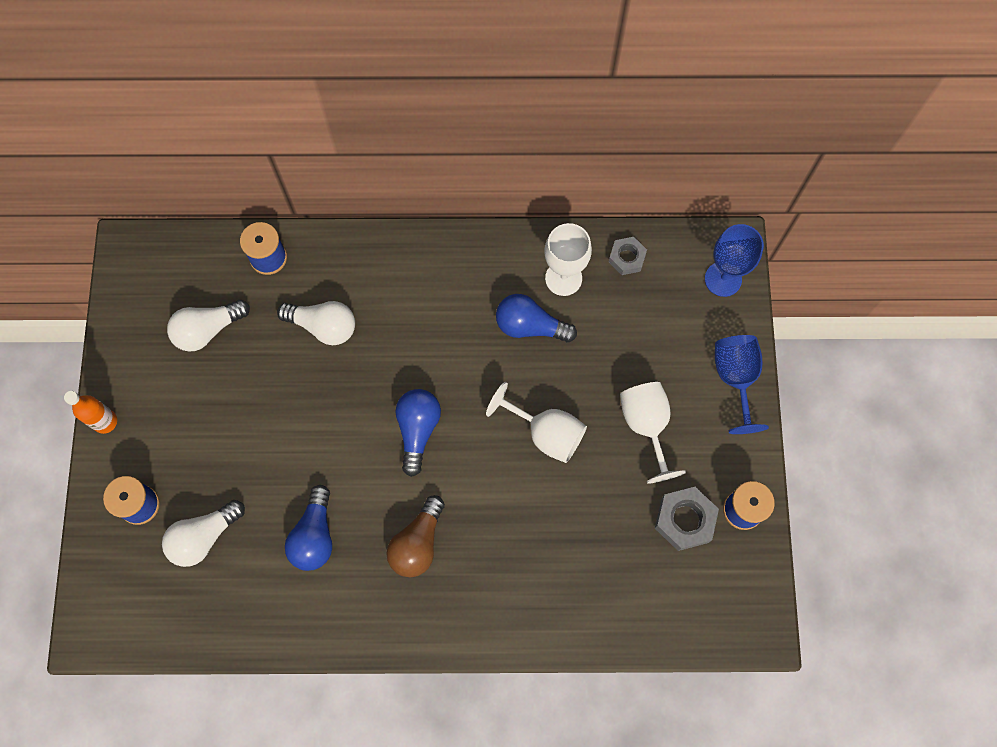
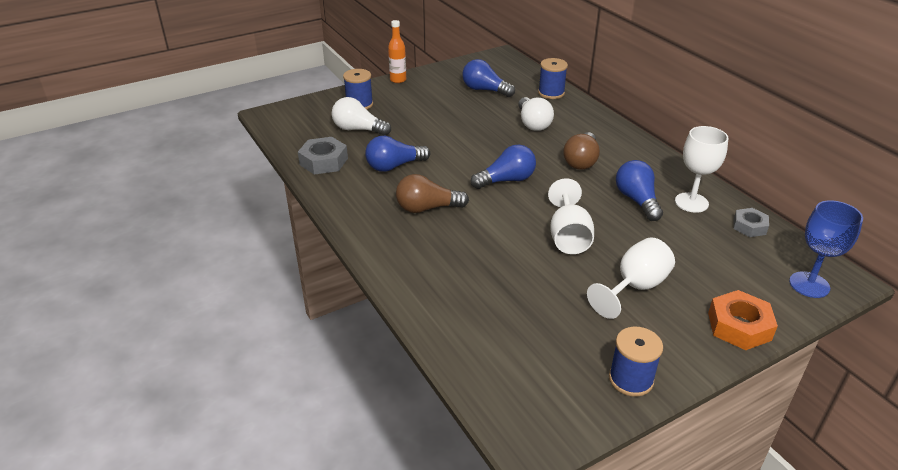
camera: 60 degrees right, 35 degrees down
white light bulb [167,300,250,352] -> blue light bulb [462,59,515,97]
grey nut [655,487,719,551] -> grey nut moved to [298,137,348,175]
blue goblet [715,335,769,434] -> orange nut [708,290,778,350]
none -> brown light bulb [563,132,600,170]

